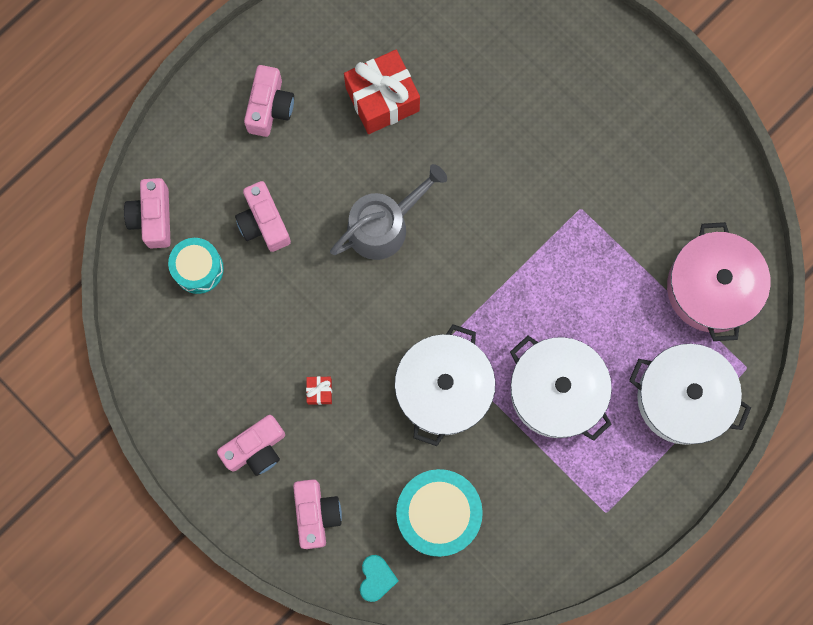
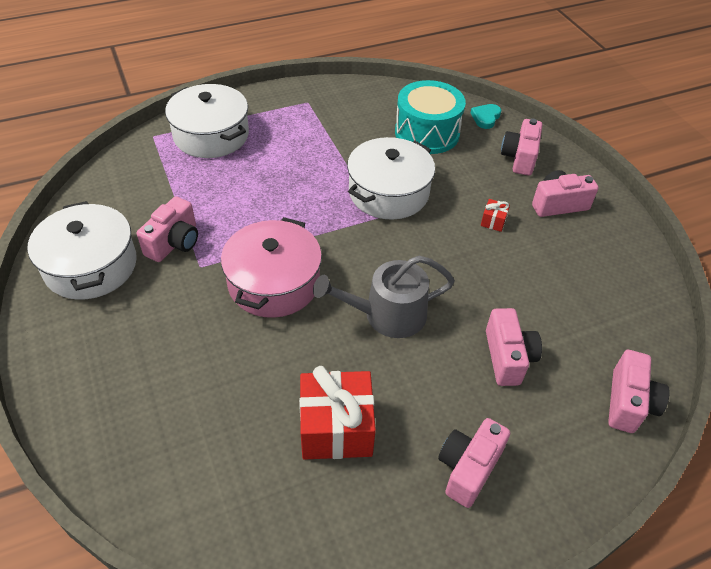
camera: 160 degrees left, 30 degrees down
turquoise drum [168,238,224,294] -> none
white pot [510,336,612,441] -> white pot moved to [27,201,137,300]
pink pot [667,222,770,341] -> pink pot moved to [221,217,322,318]
none -> pink camera [137,196,198,262]

